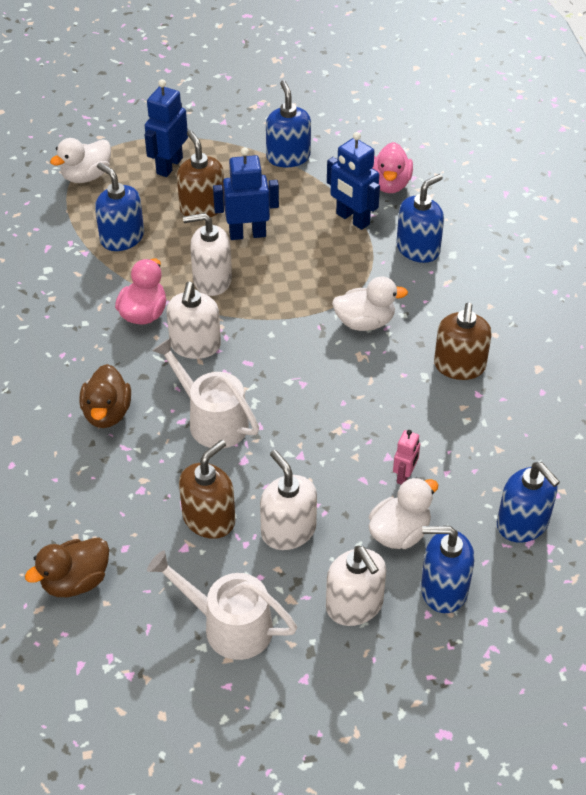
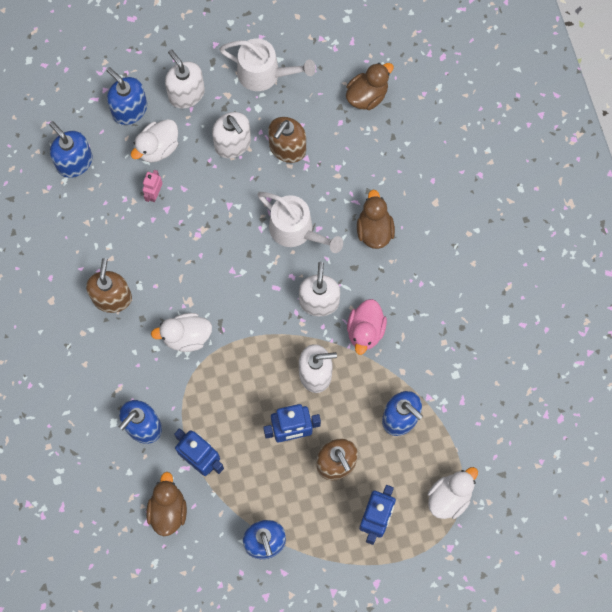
camera: 175 degrees right, 25 degrees up
pink duck [373,142,413,193] -> brown duck [146,472,187,536]
blue soap dispenser [421,526,475,613] -> blue soap dispenser turned 135 degrees counterclockwise [106,67,147,125]

